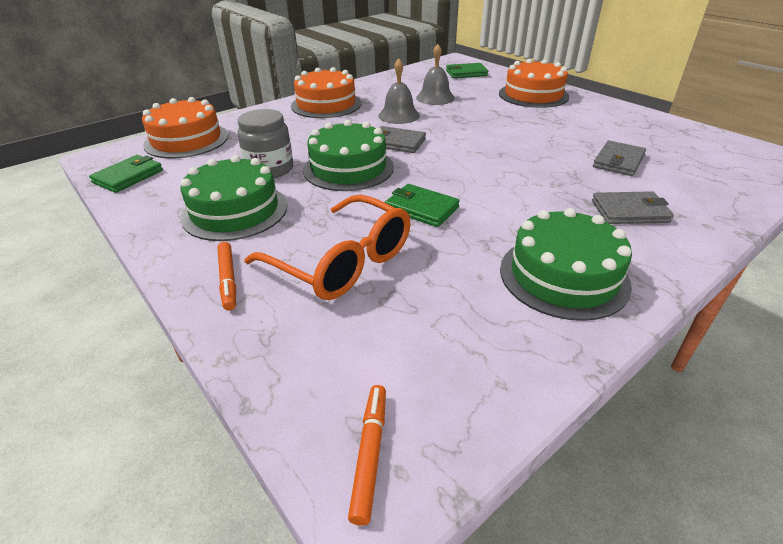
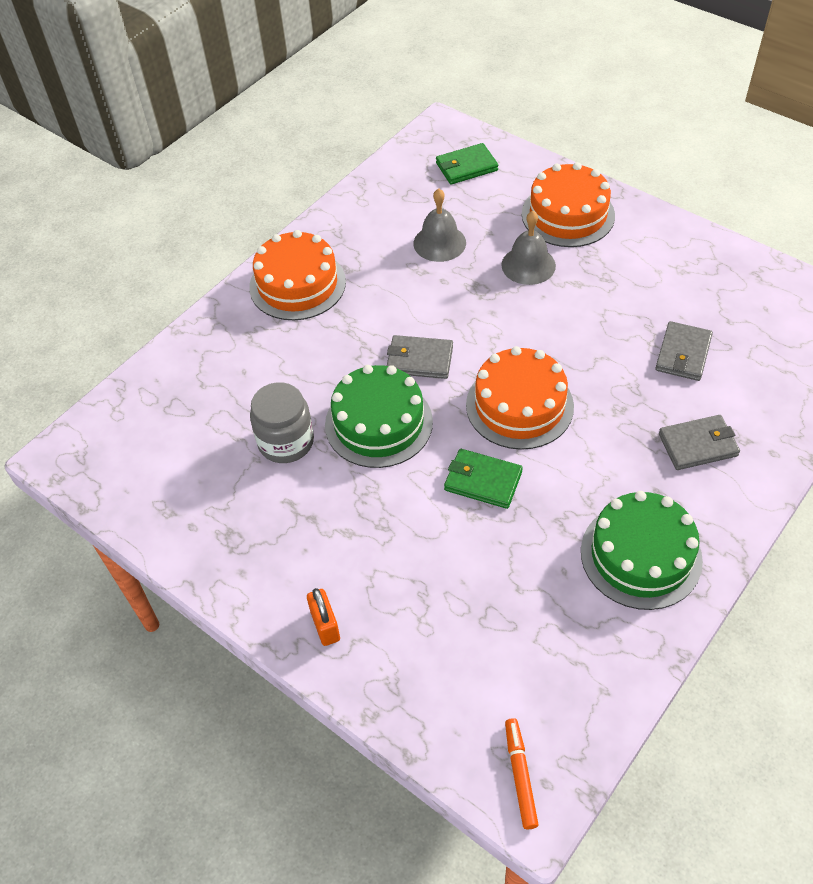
camera: 10 degrees left, 15 degrees up
green wallet [89,155,163,193] -> none
orange cake [142,97,228,159] -> orange cake moved to [466,346,574,450]
green cake [180,155,287,241] -> none
orange marker [217,242,236,311] -> orange padlock [307,588,340,646]
orange glasses [244,195,410,300] -> none
grey bell [378,59,420,124] -> grey bell moved to [501,211,556,285]

